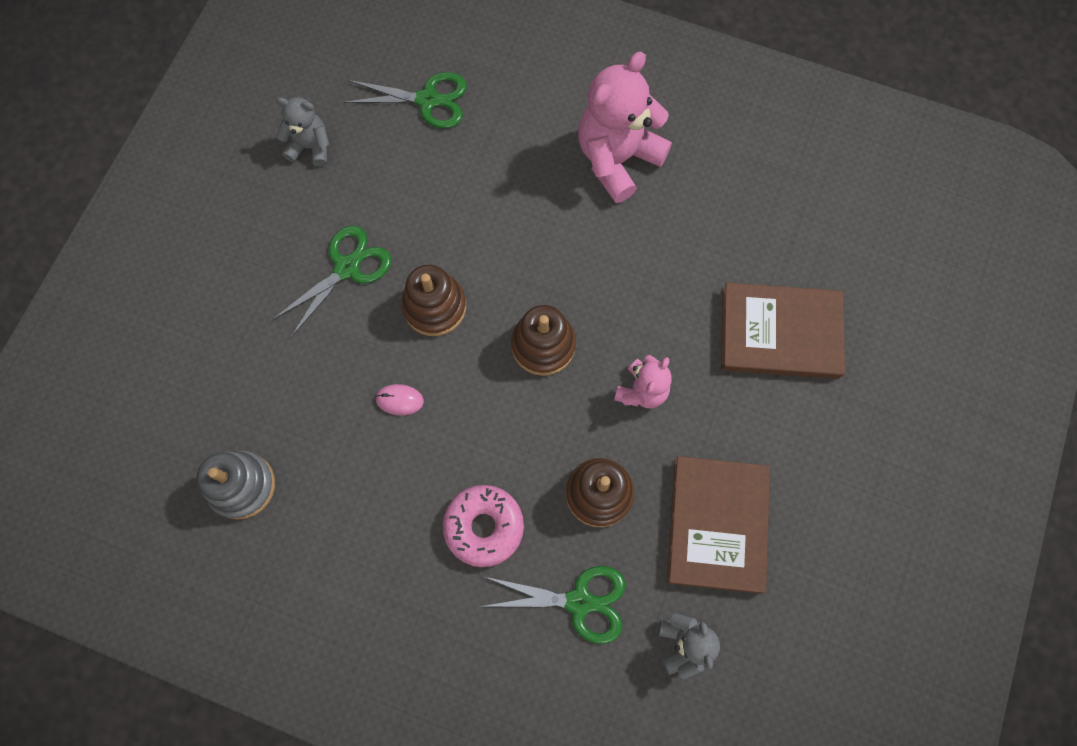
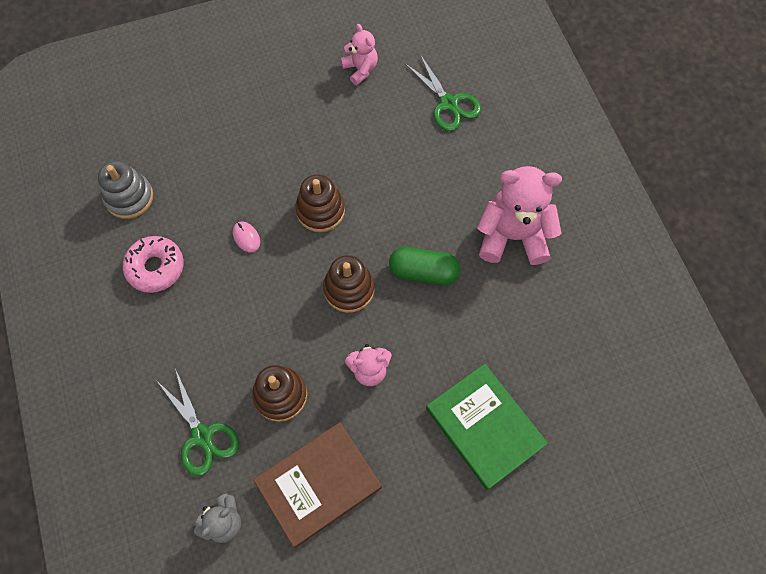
camera: 50 degrees right, 5 degrees down
green scissors [273,226,391,337] -> none
grey teddy bear [276,97,329,167] -> pink teddy bear [341,24,378,85]
pink donut [443,485,524,567] -> pink donut moved to [123,236,184,293]
brown book [721,283,845,379] -> green book [426,364,548,490]
none -> green capsule [389,247,460,285]

